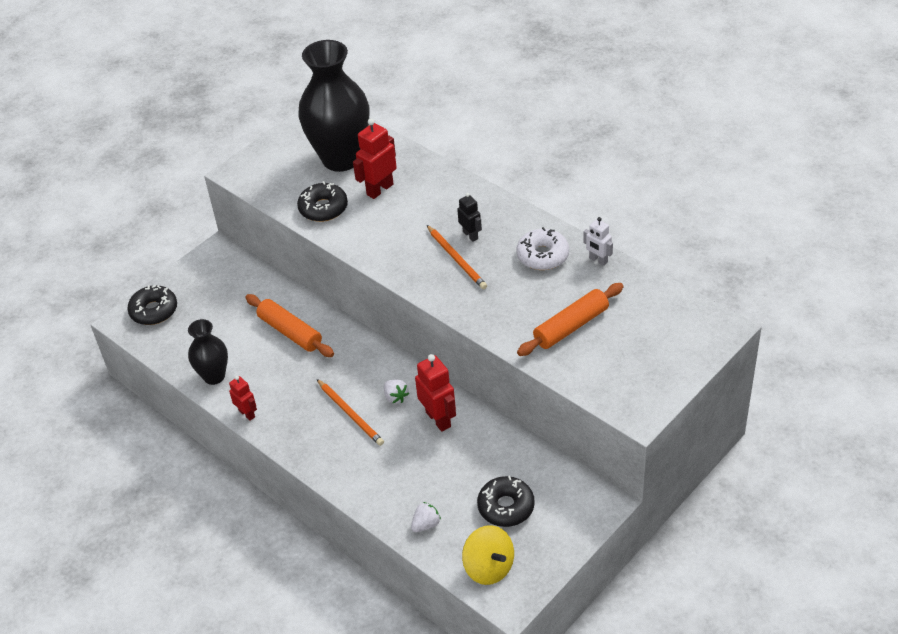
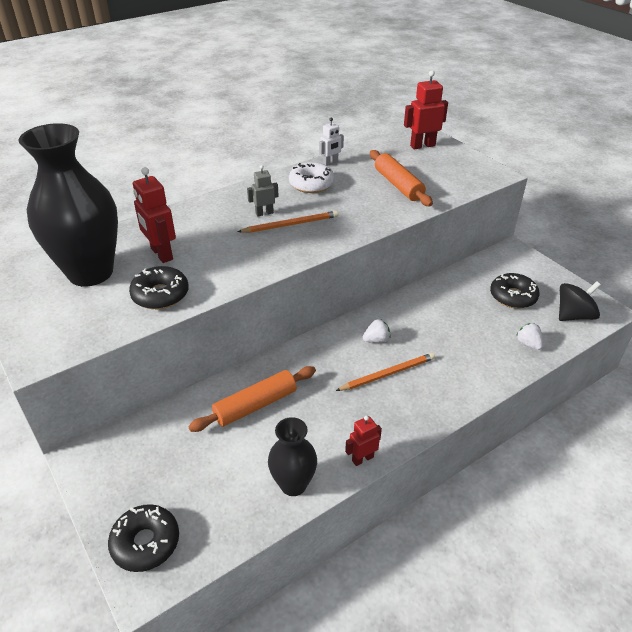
camera: 80 degrees left, 5 degrees down
red robot [415,354,456,432] -> red robot moved to [404,70,448,149]
black robot [457,193,482,242] -> grey robot [247,165,279,217]
yellow spinning top [462,525,514,585] -> black spinning top [559,281,601,321]

